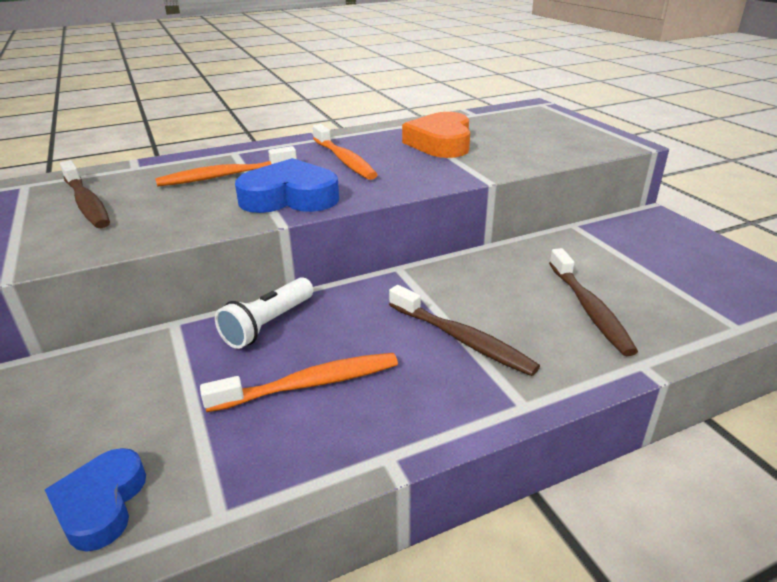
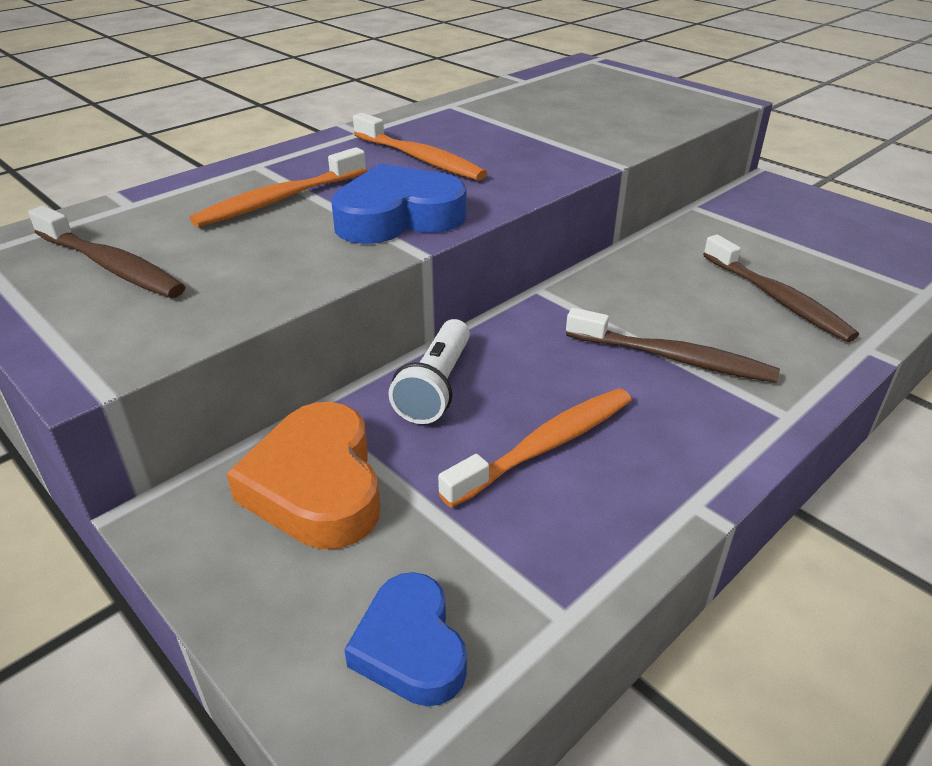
camera: 20 degrees left, 5 degrees up
orange heart [402,112,470,158] -> orange heart moved to [226,402,380,549]

